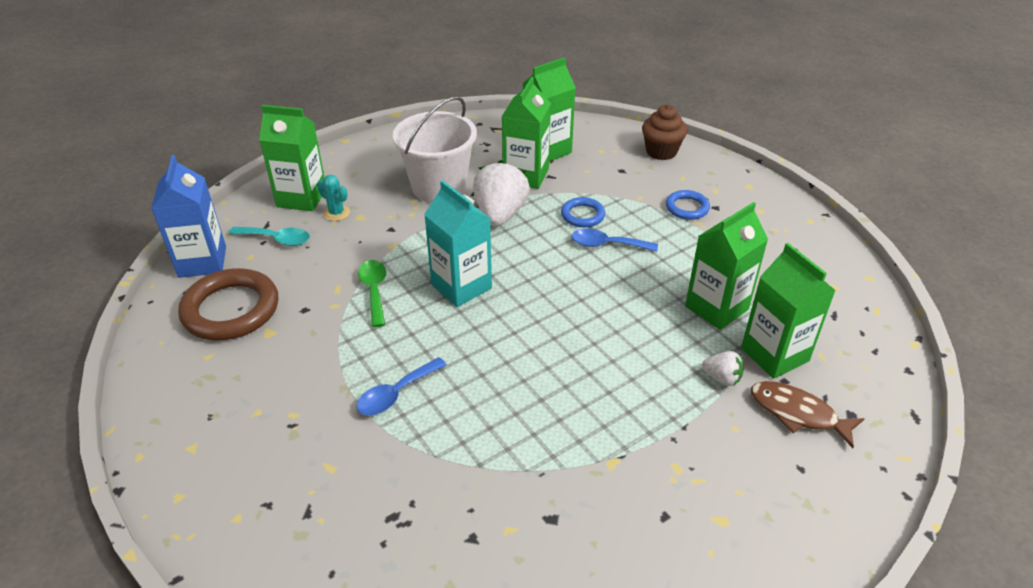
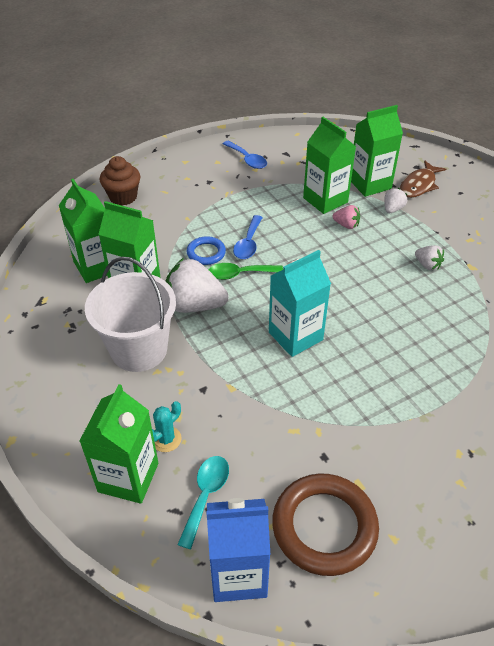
camera: 85 degrees left, 5 degrees up
blue spoon [357,357,447,415] -> blue spoon moved to [223,141,267,169]
green spoon [358,260,386,327] -> green spoon moved to [208,263,283,280]
blue ring [666,190,710,220] -> none
none -> pink strawberry [333,205,360,229]
none -> white strawberry [415,245,444,270]

